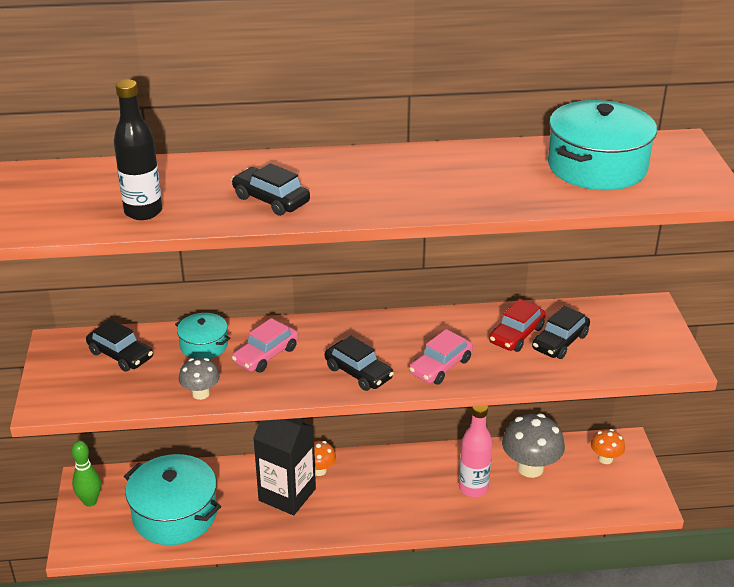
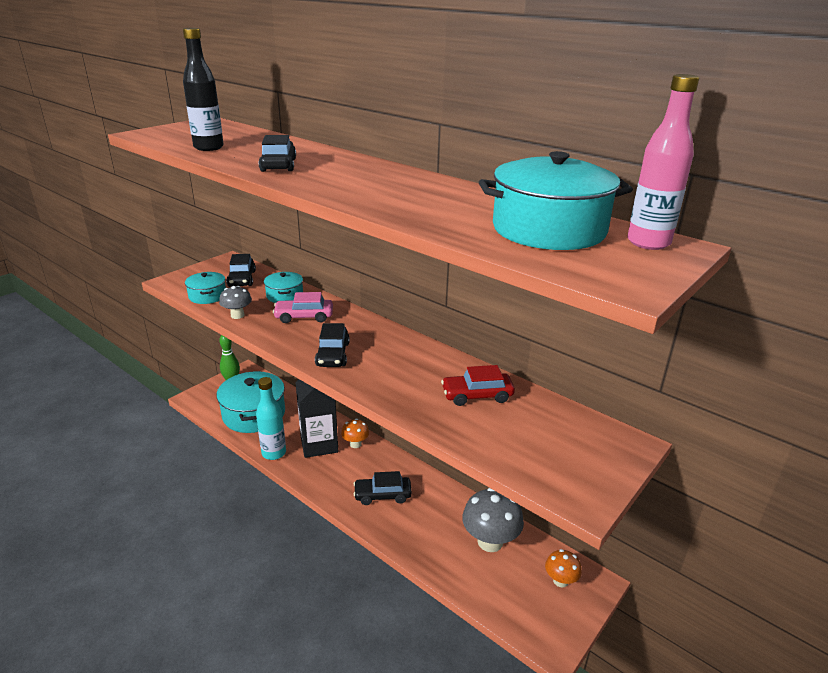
camera: 45 degrees right, 5 degrees down
pink car [409,329,473,384] -> none
pink bottle [459,406,493,497] -> pink bottle moved to [627,74,699,250]
black car [532,306,590,359] -> black car moved to [354,471,412,505]
none -> turquoise pot [185,272,226,304]
none -> turquoise bottle [256,377,286,460]

